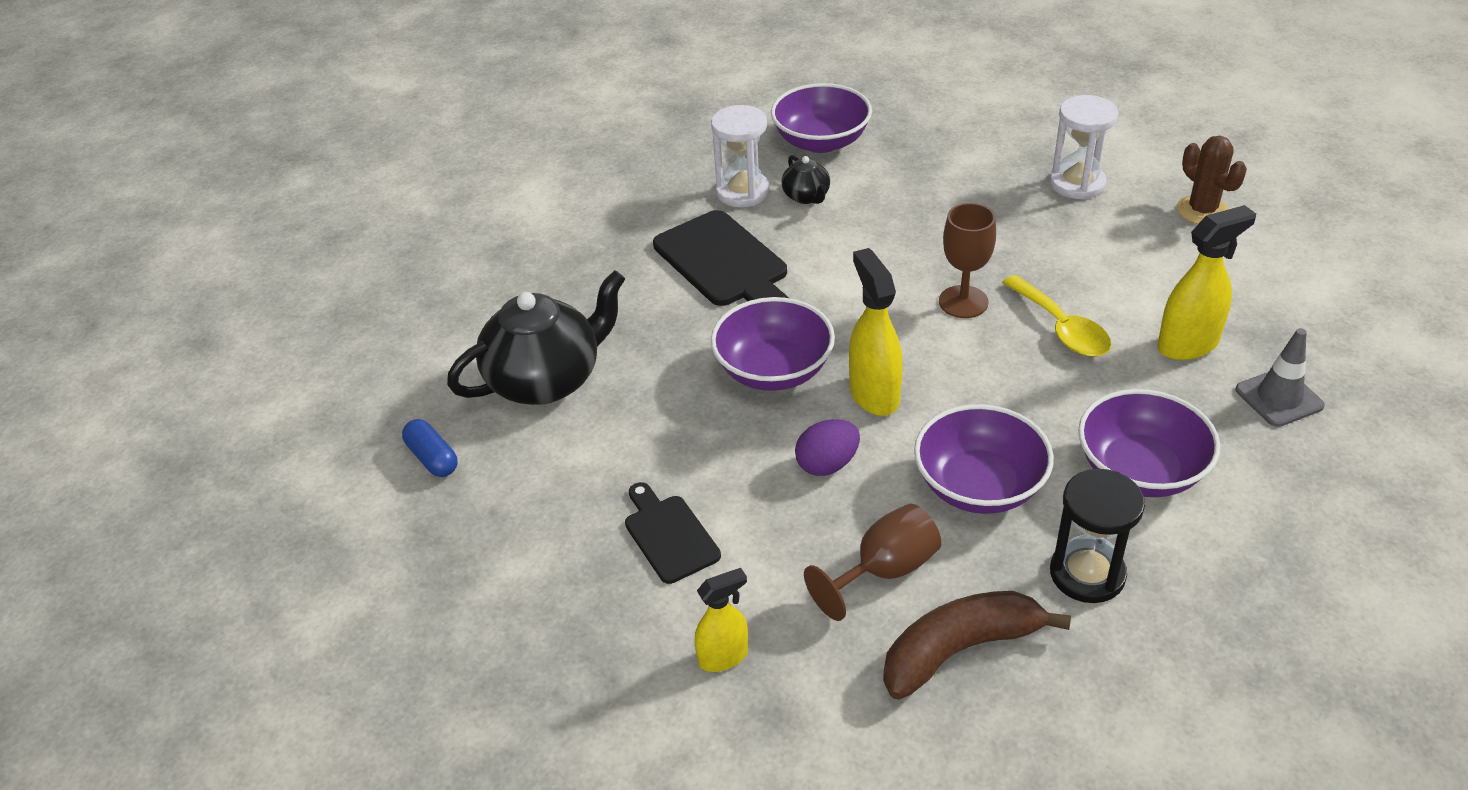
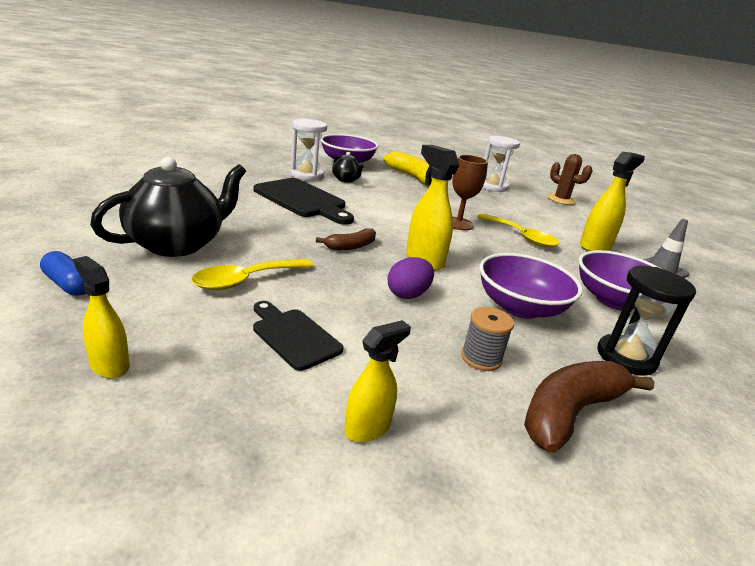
camera: 20 degrees left, 15 degrees down
purple bowl [711,297,835,391] -> brown banana [316,228,376,250]
brown goblet [804,504,941,621] -> grey spool [461,307,514,371]
none -> yellow spray bottle [73,256,130,379]
none -> yellow spoon [191,259,314,290]
none -> yellow banana [383,151,433,186]

